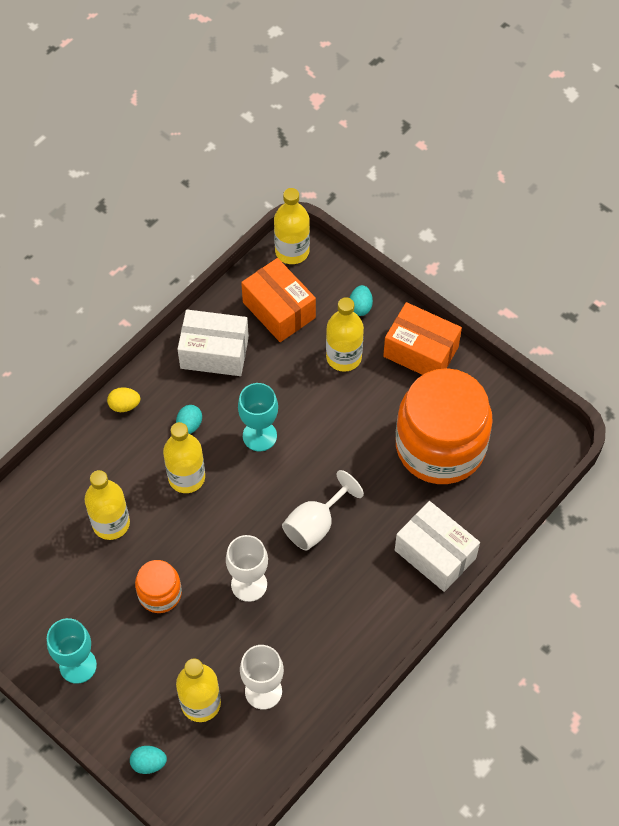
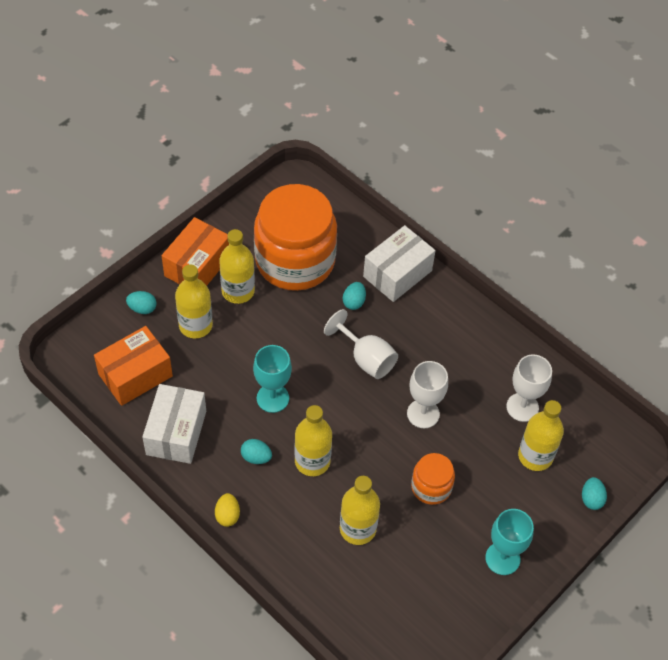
camera: 90 degrees left, 5 degrees down
yellow bottle [274,188,310,264] -> yellow bottle moved to [219,229,255,304]
none -> turquoise egg [343,282,366,310]

